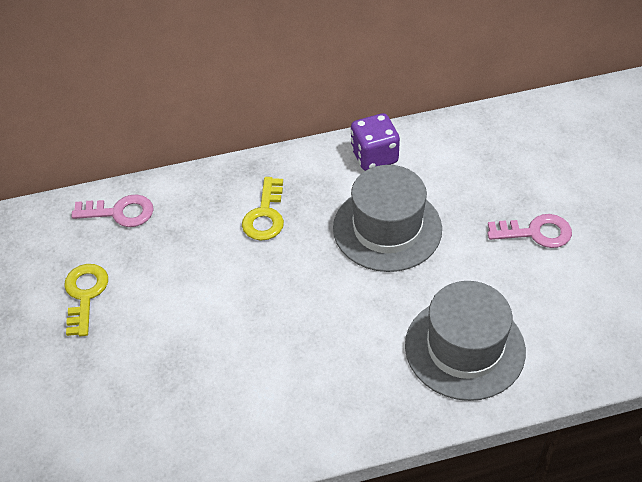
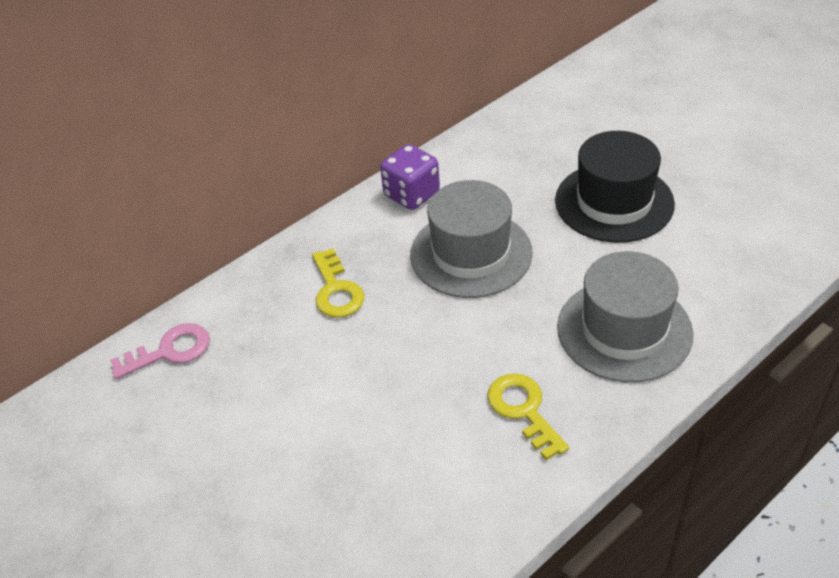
camera: 25 degrees left, 5 degrees down
yellow key [64,264,108,336] -> yellow key moved to [487,374,569,460]
pink key [487,214,572,248] -> black hat [555,131,675,243]

